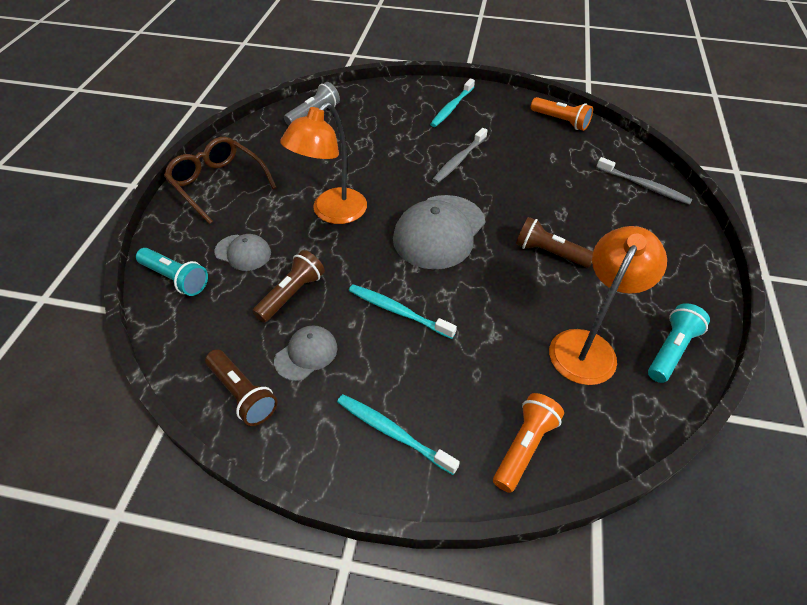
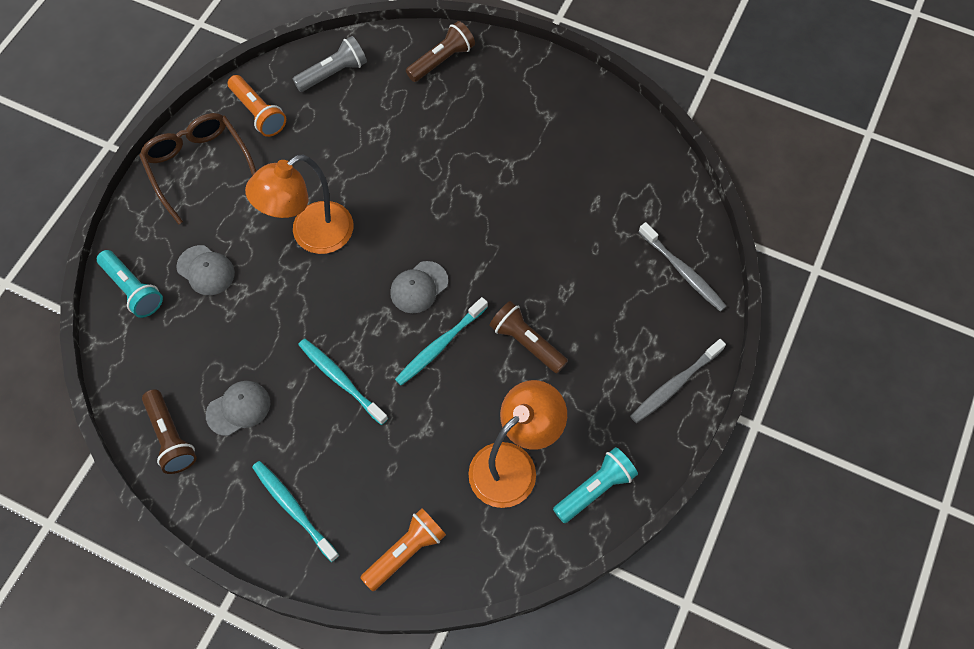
camera: 15 degrees right, 15 degrees up
brown flashlight [252,250,325,323] -> brown flashlight moved to [406,21,475,82]
grey cap [393,195,486,269] -> grey cap [390,261,448,313], size x0.52
turquoise toothbrush [430,79,475,127] -> turquoise toothbrush moved to [395,297,488,386]
grey toothbrush [432,128,488,183] -> grey toothbrush moved to [630,339,726,423]
orange flashlight [531,97,593,131] -> orange flashlight moved to [228,75,286,137]

